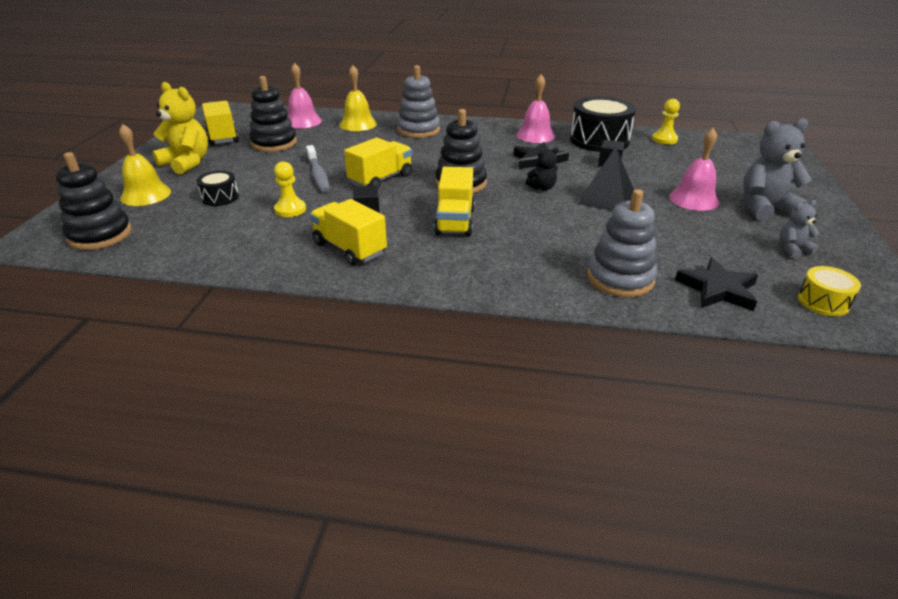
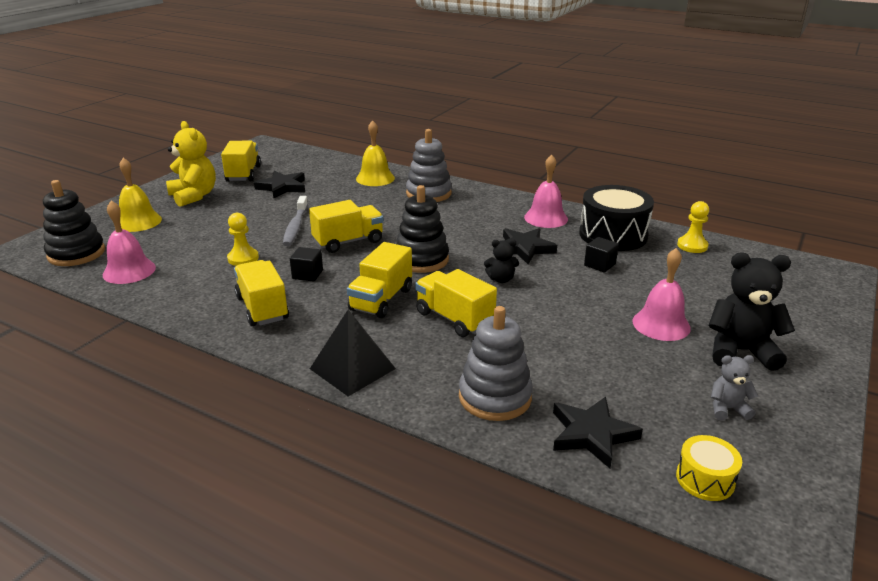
camera: 20 degrees right, 5 degrees down
black drum [196,171,239,206] -> none
black stacking toy [249,76,297,152] -> black star [254,171,305,199]
pink bell [288,63,322,128] -> pink bell moved to [103,201,156,284]
black pyramid [578,147,634,211] -> black pyramid moved to [310,310,396,397]
grey teddy bear [743,118,812,221] -> black teddy bear [708,253,795,371]
none -> yellow truck [415,269,497,337]

